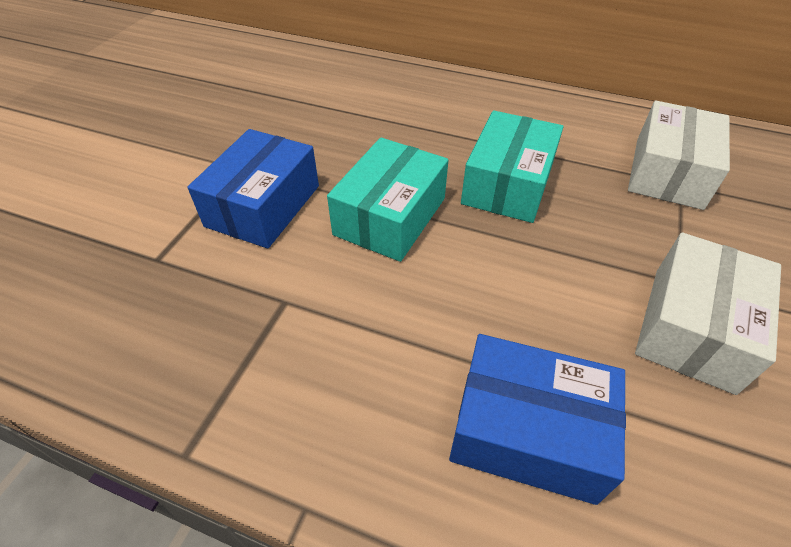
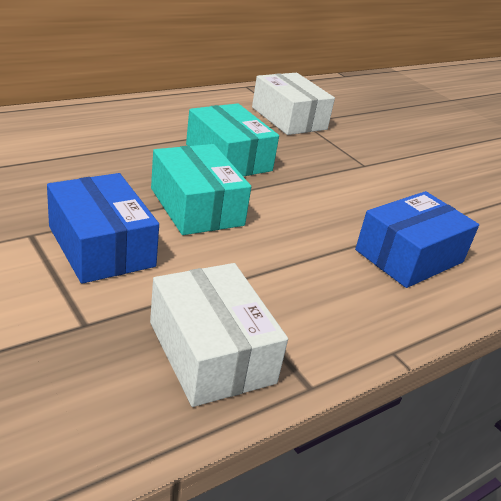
camera: 60 degrees left, 15 degrees down
white box [635,232,781,395] -> white box moved to [150,263,288,407]

